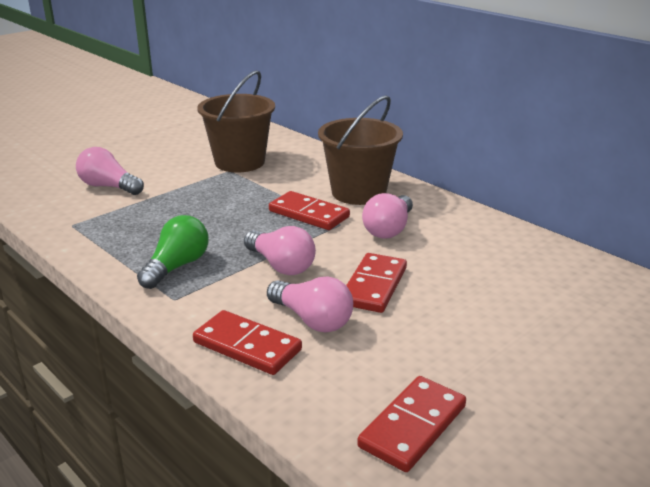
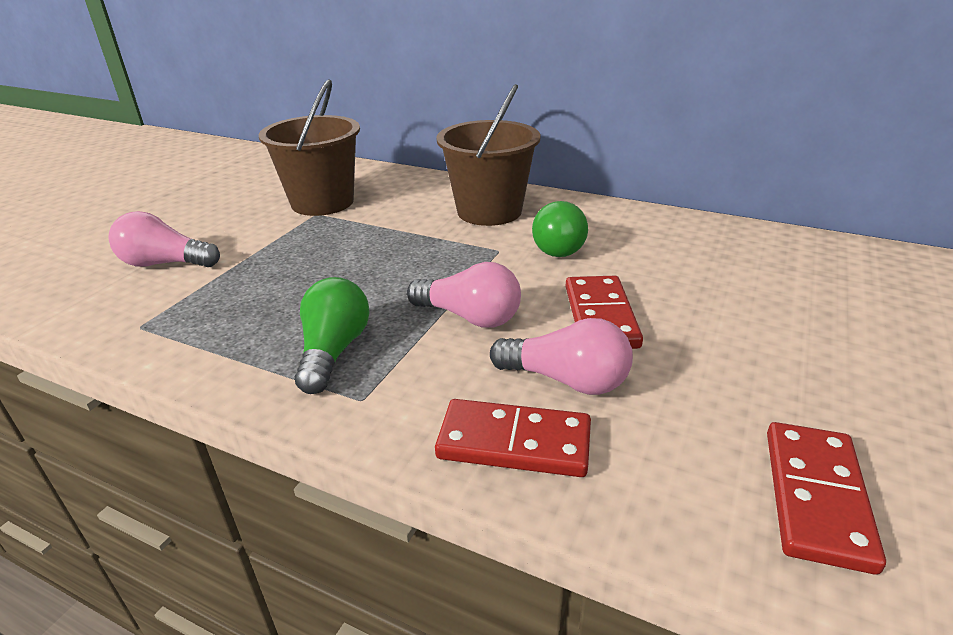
camera: 20 degrees left, 5 degrees up
red domino [269,191,350,230] -> none
pink light bulb [362,193,413,239] -> green light bulb [532,201,588,257]

